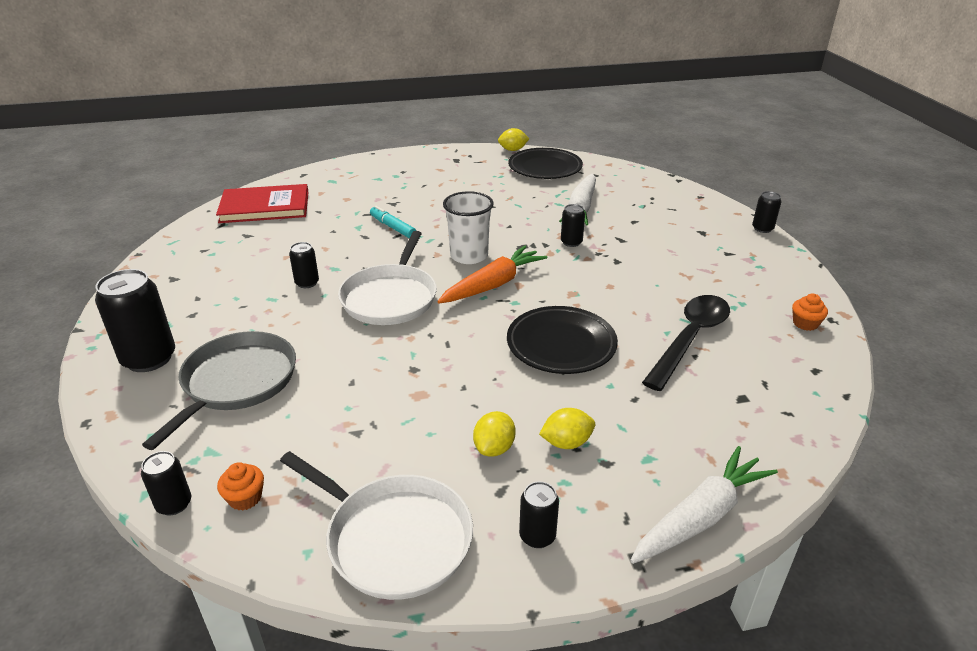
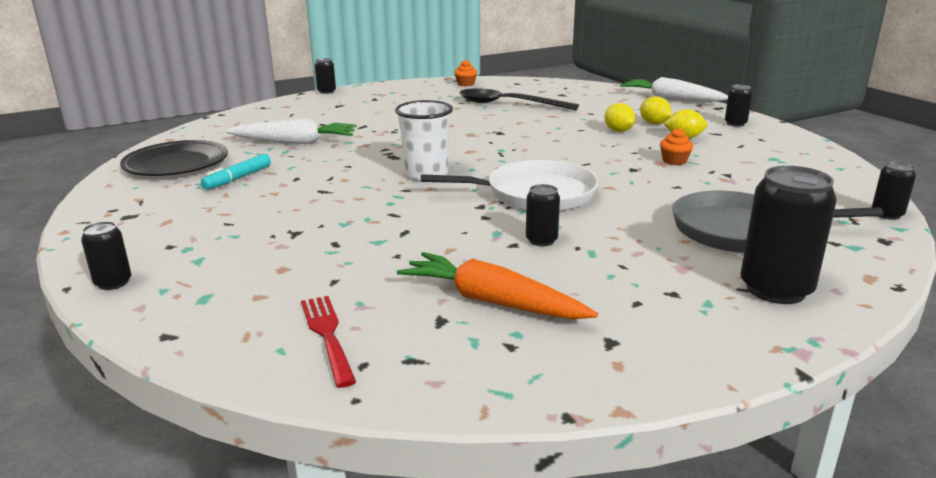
camera: 105 degrees left, 10 degrees down
red book [216,184,308,223] -> red fork [301,296,356,388]
orange cupcake [217,462,264,511] -> orange cupcake moved to [660,128,693,165]
white pan [280,451,473,600] -> none
turquoise marker [370,206,416,238] -> turquoise marker moved to [201,154,271,190]
orange carrot [437,246,547,303] -> orange carrot moved to [397,252,598,319]
yellow lemon [498,128,529,151] -> yellow lemon moved to [604,103,635,132]
black plate [507,306,618,374] -> none
black can [561,204,585,247] -> black can moved to [81,221,131,290]

